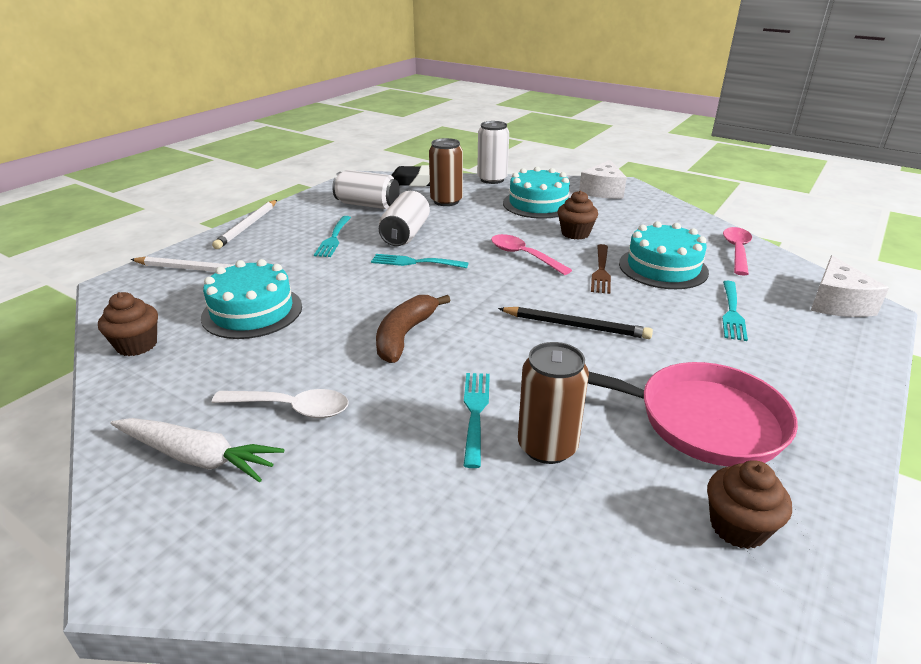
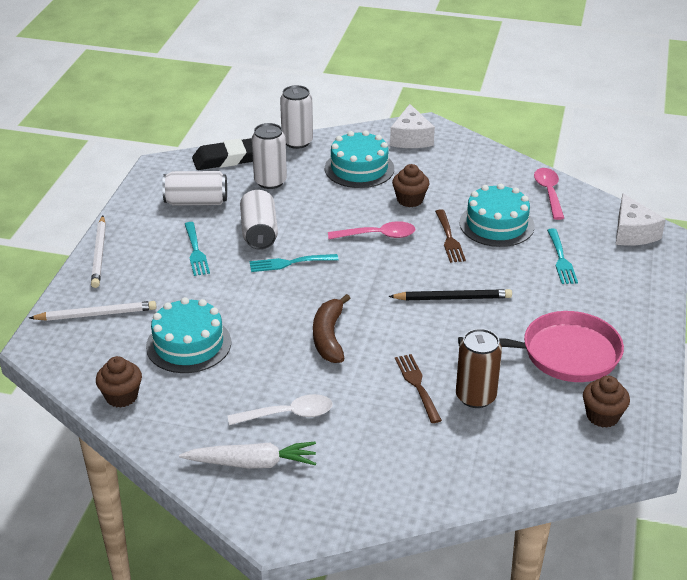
camera: 20 degrees left, 5 degrees up
brown can [429,138,463,206] -> white can [252,123,287,189]
turquoise fork [463,373,490,468] -> brown fork [395,354,442,423]
pink spoon [491,234,572,275] -> pink spoon turned 150 degrees clockwise [328,221,416,239]

